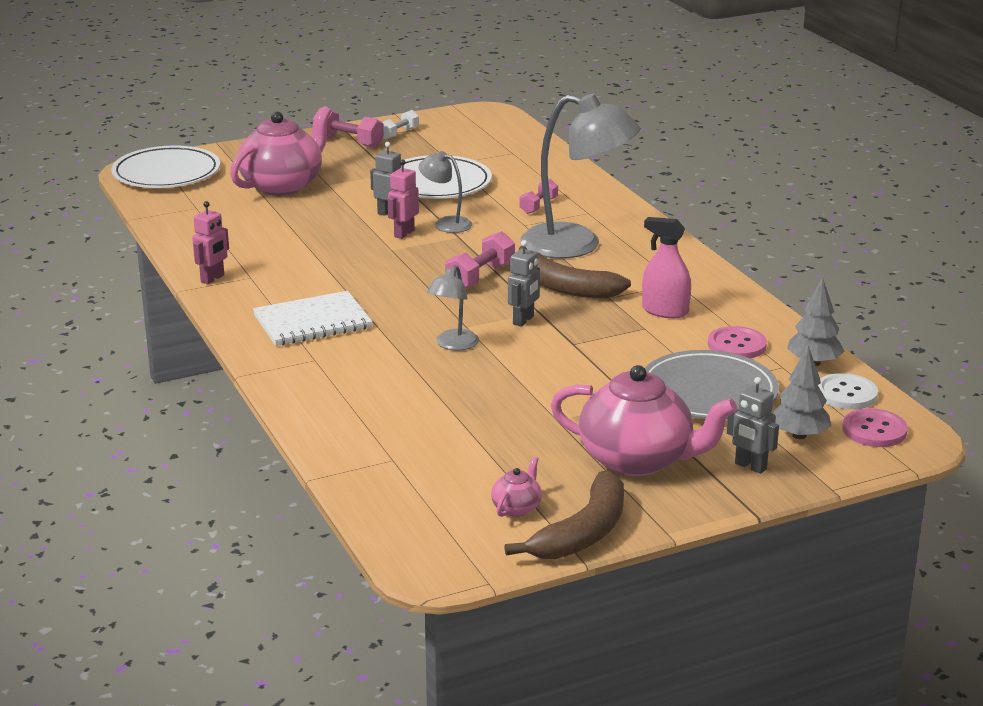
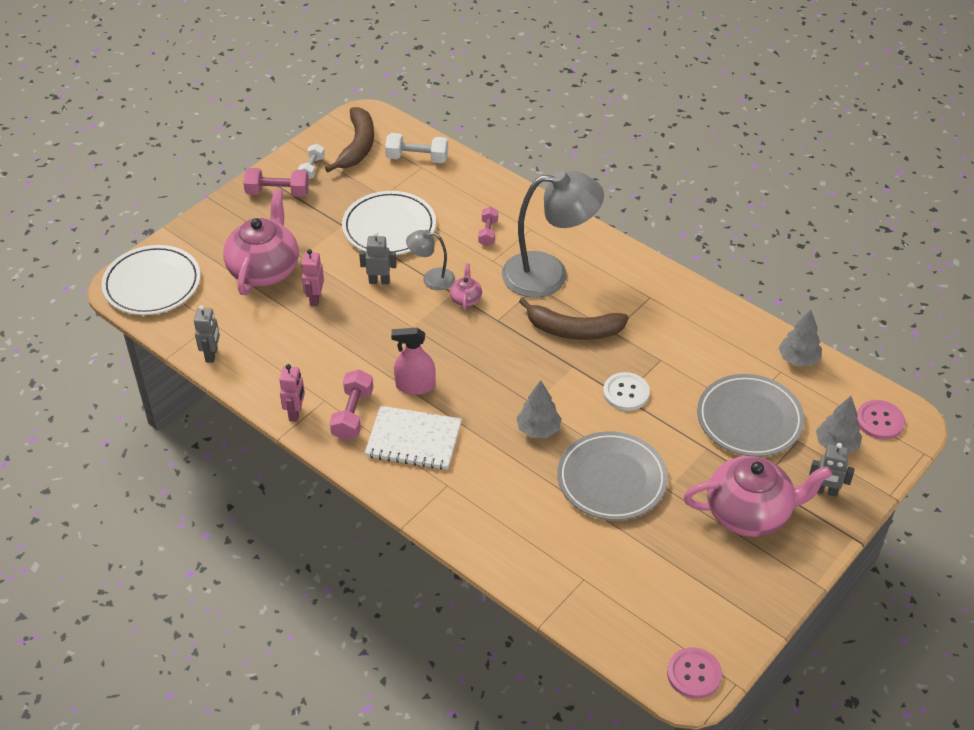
camera: 25 degrees left, 20 degrees up
white notebook [253,291,373,346] -> white notebook turned 60 degrees clockwise [365,406,462,470]
pink robot [388,159,419,239] -> pink robot moved to [301,249,324,306]
grey lamp [427,265,479,350] -> grey tree [516,380,562,438]
pink dumbbell [445,231,515,288] -> pink dumbbell moved to [330,369,373,441]
pink teapot [491,456,542,517] -> pink teapot moved to [450,264,482,311]
brown banana [504,471,624,559] -> brown banana moved to [325,107,374,172]
grey robot [508,240,540,327] -> grey robot moved to [194,305,220,363]
pink spray bottle [642,217,691,318] -> pink spray bottle moved to [391,328,436,395]
pink button [708,326,767,359] -> pink button moved to [667,647,722,699]
white button [818,373,878,410] -> white button moved to [603,372,650,411]
none -> white dumbbell [385,133,448,163]
none -> grey plate [557,431,668,520]

